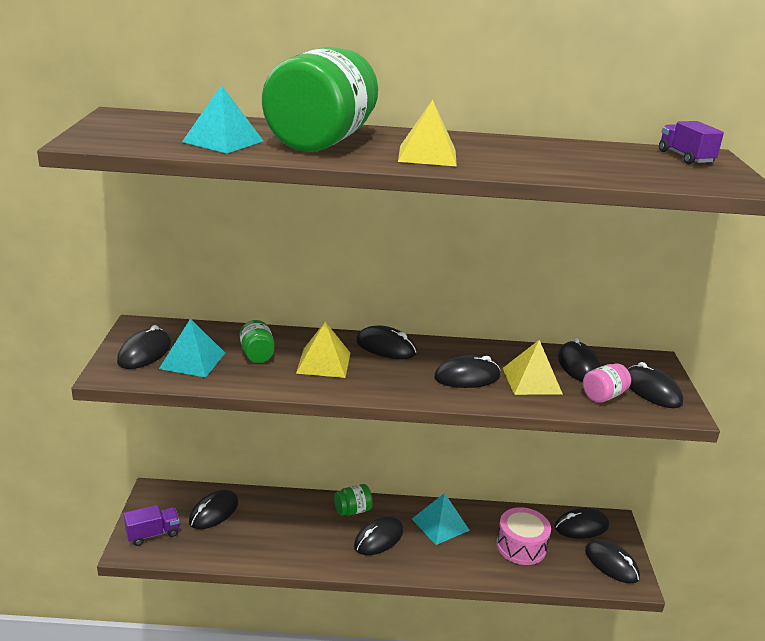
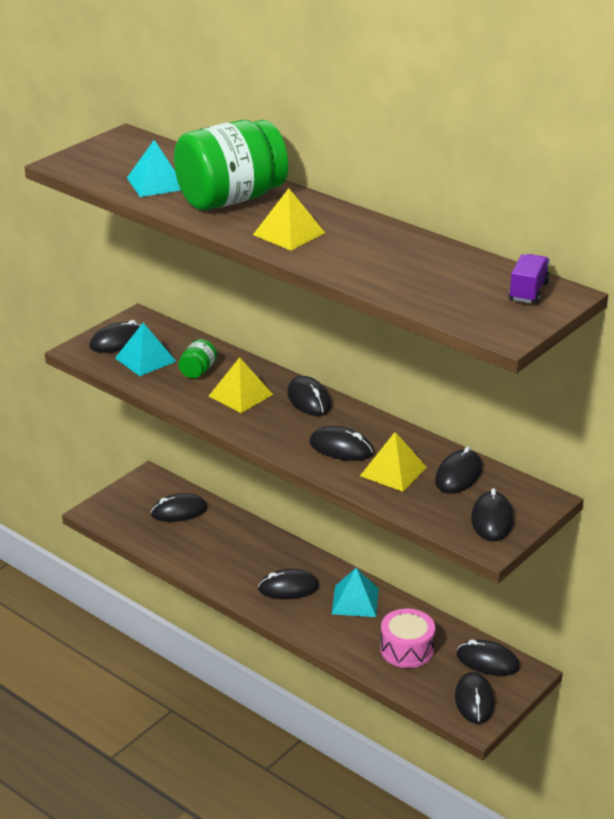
camera: 40 degrees right, 5 degrees up
purple truck [124,505,180,546] -> none
green jar [334,484,373,516] -> none
pink jar [583,363,631,403] -> none

